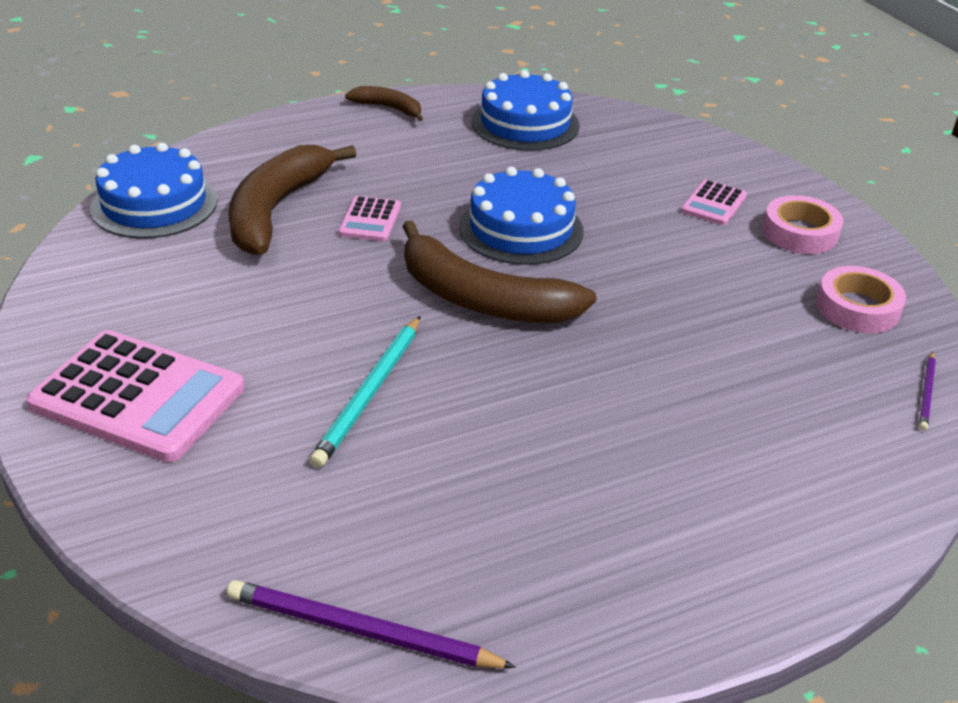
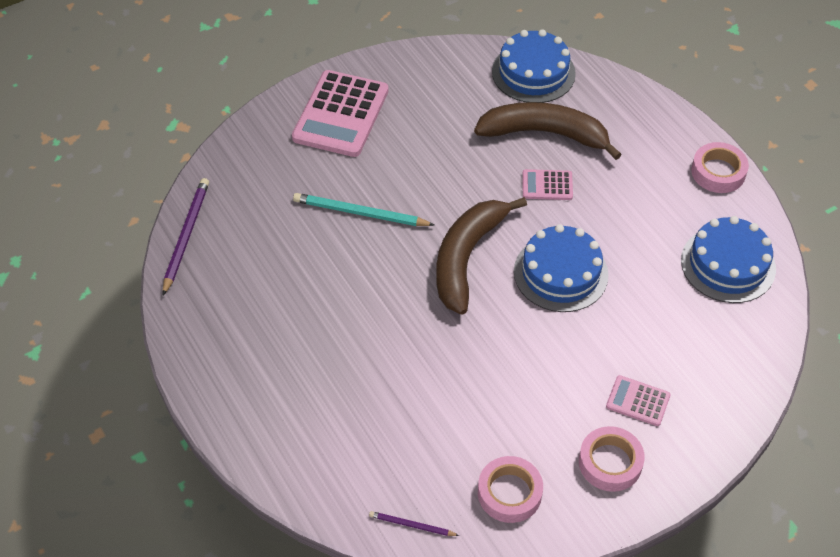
camera: 85 degrees right, 15 degrees up
brown banana [345,86,423,121] -> pink tape [691,142,749,193]

